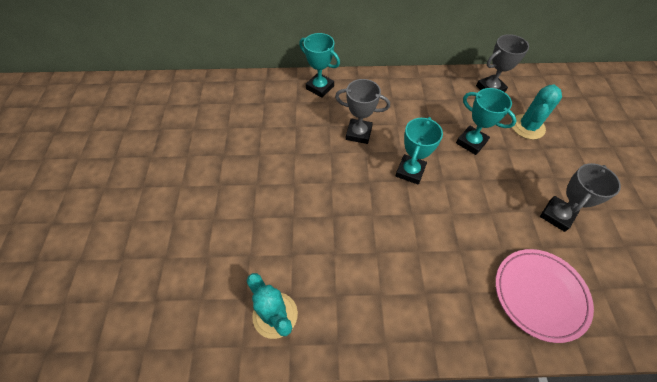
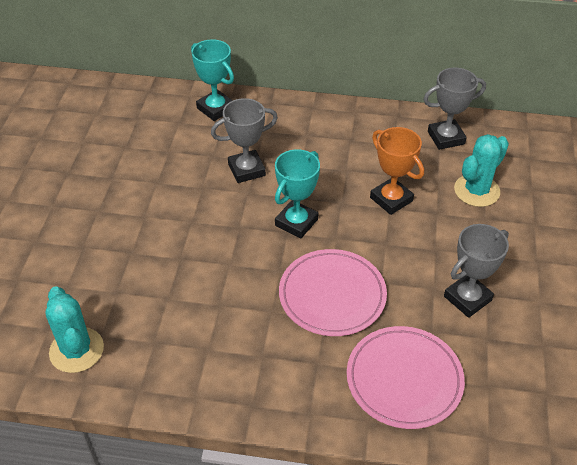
camera: 10 degrees right, 10 degrees down
grey trophy [335,79,390,144] -> grey trophy turned 45 degrees counterclockwise [211,98,278,183]
turquoise trophy [456,88,517,155] -> orange trophy [370,127,424,215]
none -> pink plate [279,249,387,336]

